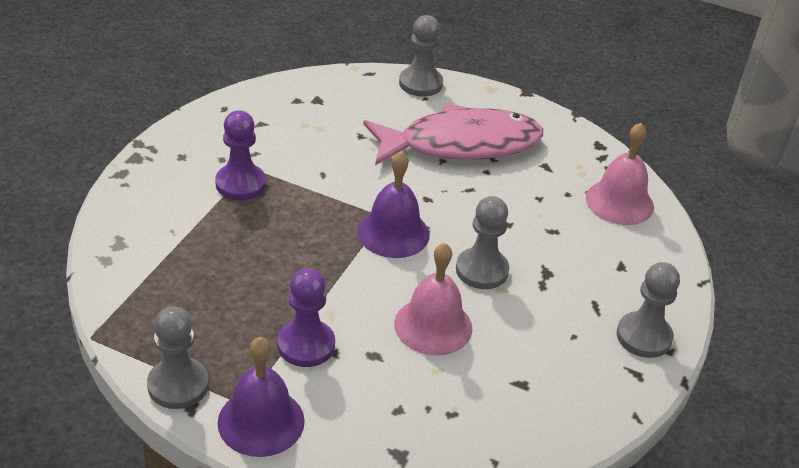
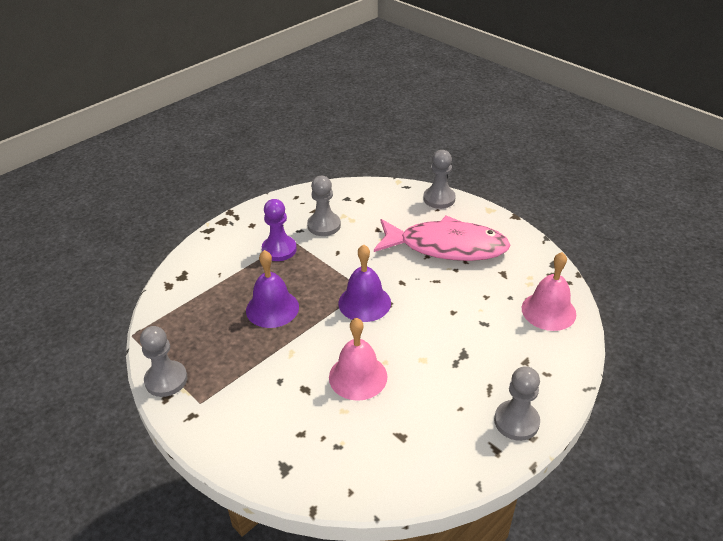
camera: 25 degrees right, 0 degrees up
purple bell [218,337,305,457] -> purple bell moved to [246,250,299,328]
purple pawn [278,268,335,367] -> none
grey pawn [456,196,509,289] -> grey pawn moved to [307,176,341,236]

